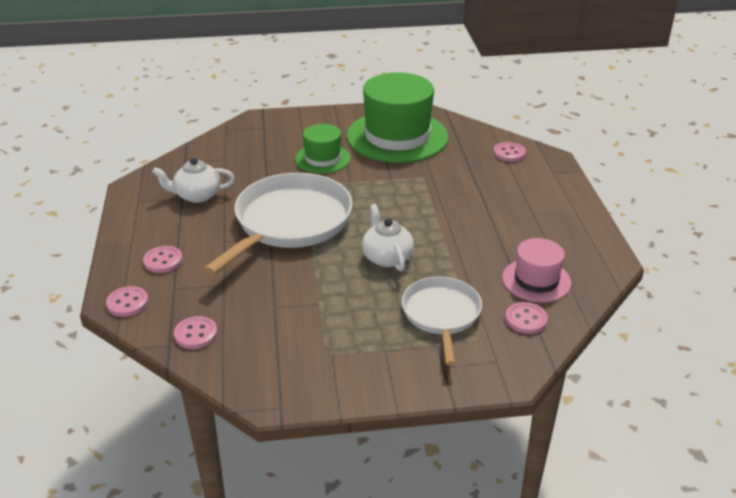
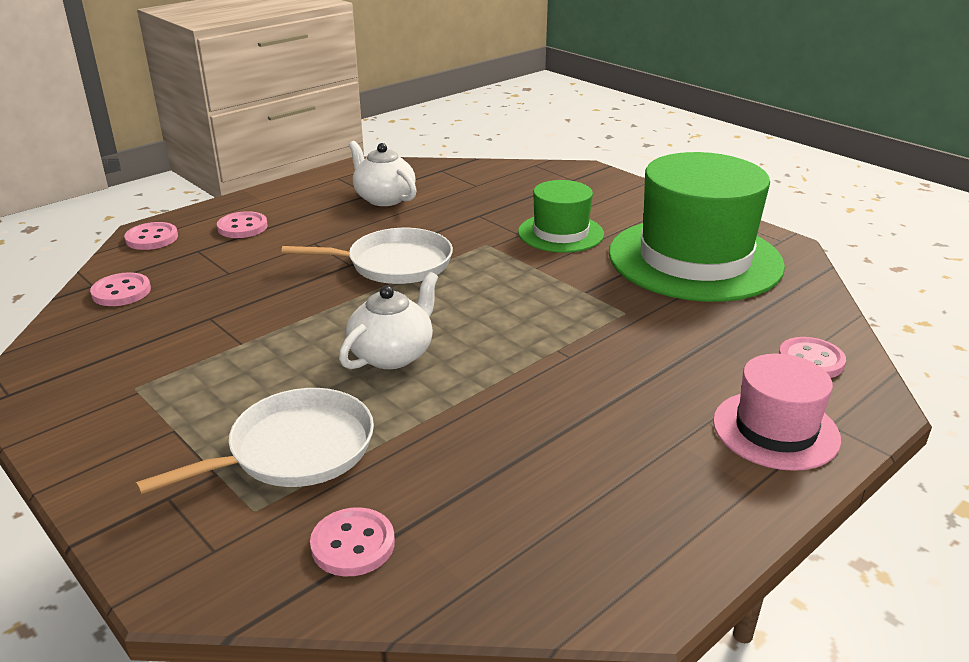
camera: 55 degrees right, 5 degrees down
white pan [203,173,353,275] -> white pan [282,228,453,284], size x0.59
pink hat [502,238,571,302] -> pink hat moved to [713,353,841,471]

